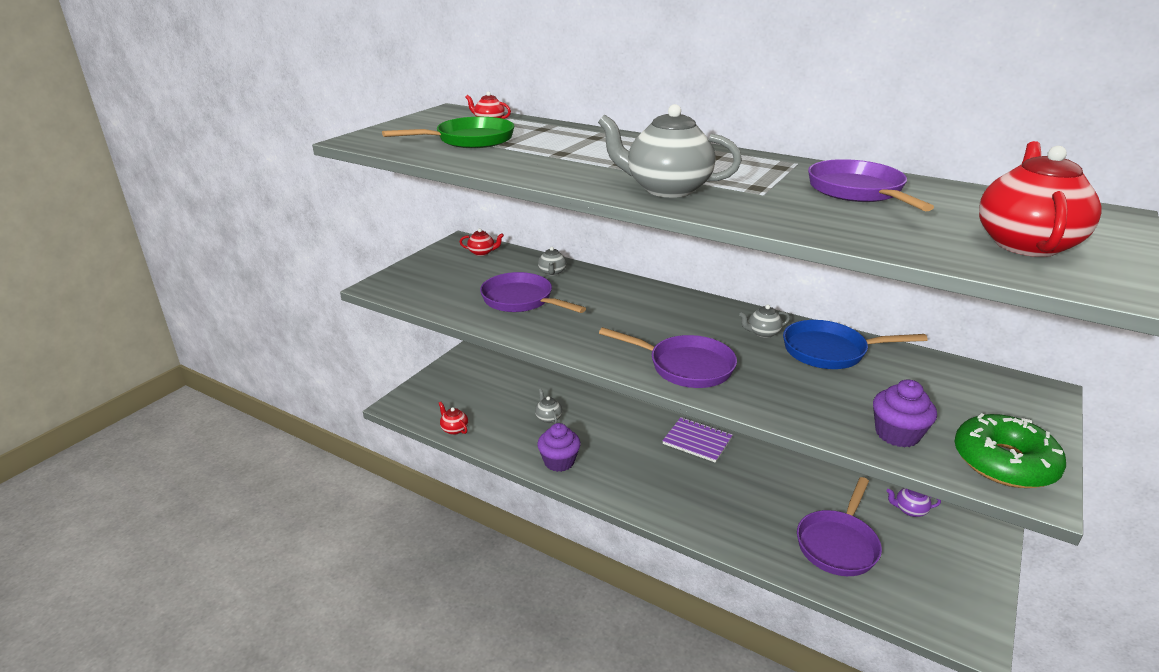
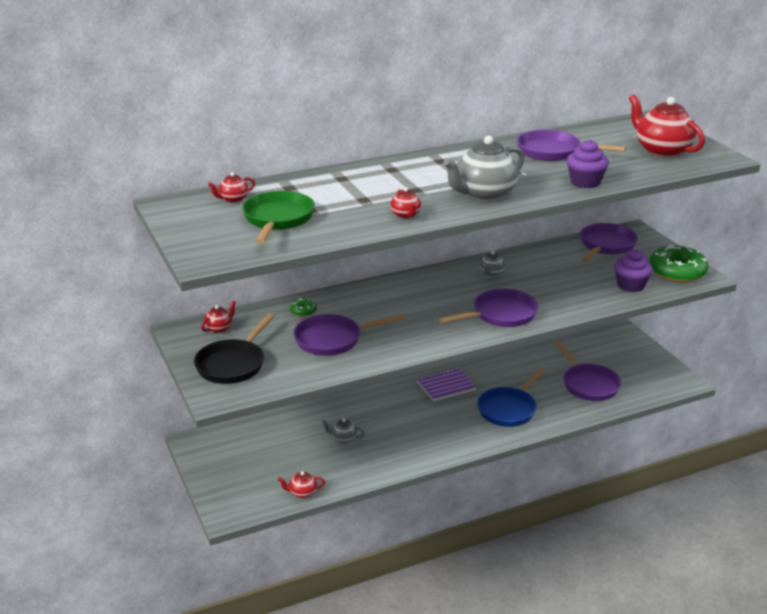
camera: 55 degrees left, 0 degrees up
purple cupcake [537,423,581,472] -> purple cupcake moved to [567,140,609,188]
grey teapot [538,247,566,276] -> green donut [290,298,317,316]
blue pan [783,320,928,369] -> blue pan moved to [477,367,546,427]
purple teapot [887,488,941,517] -> none
none -> black pan [194,313,275,384]
none -> red teapot [390,187,421,219]
none -> purple pan [580,223,638,262]

